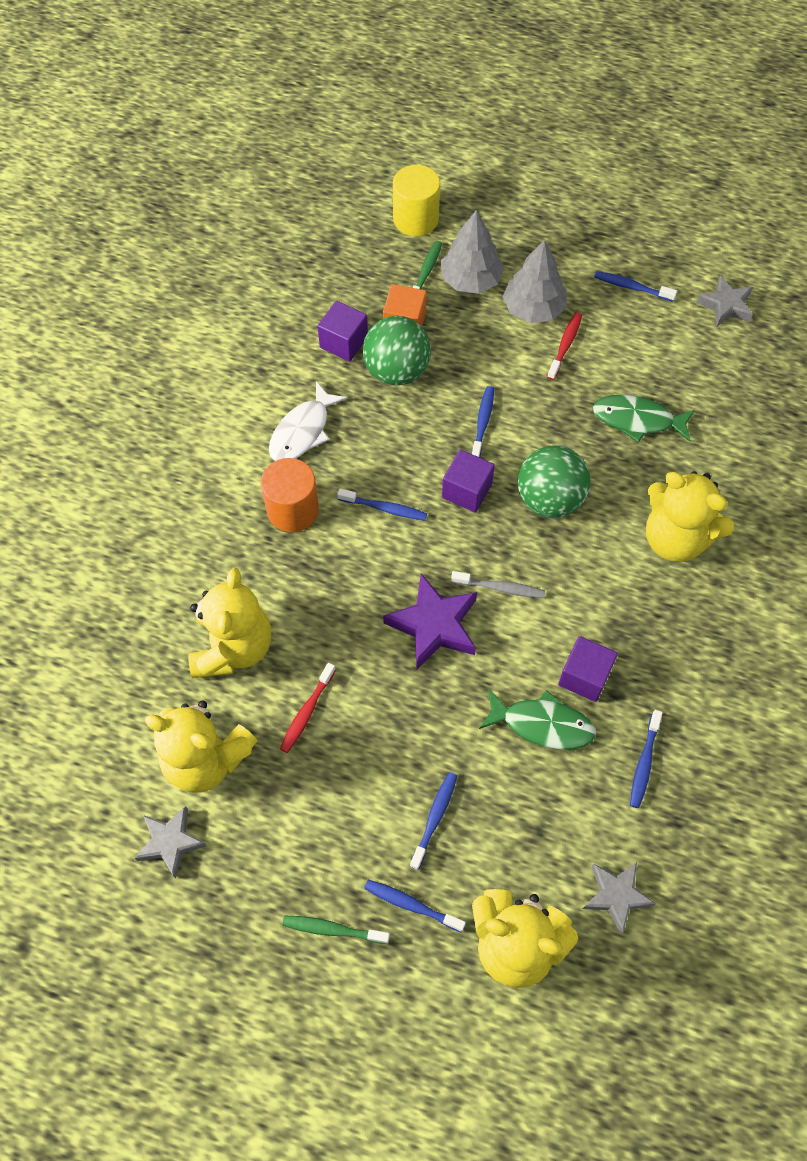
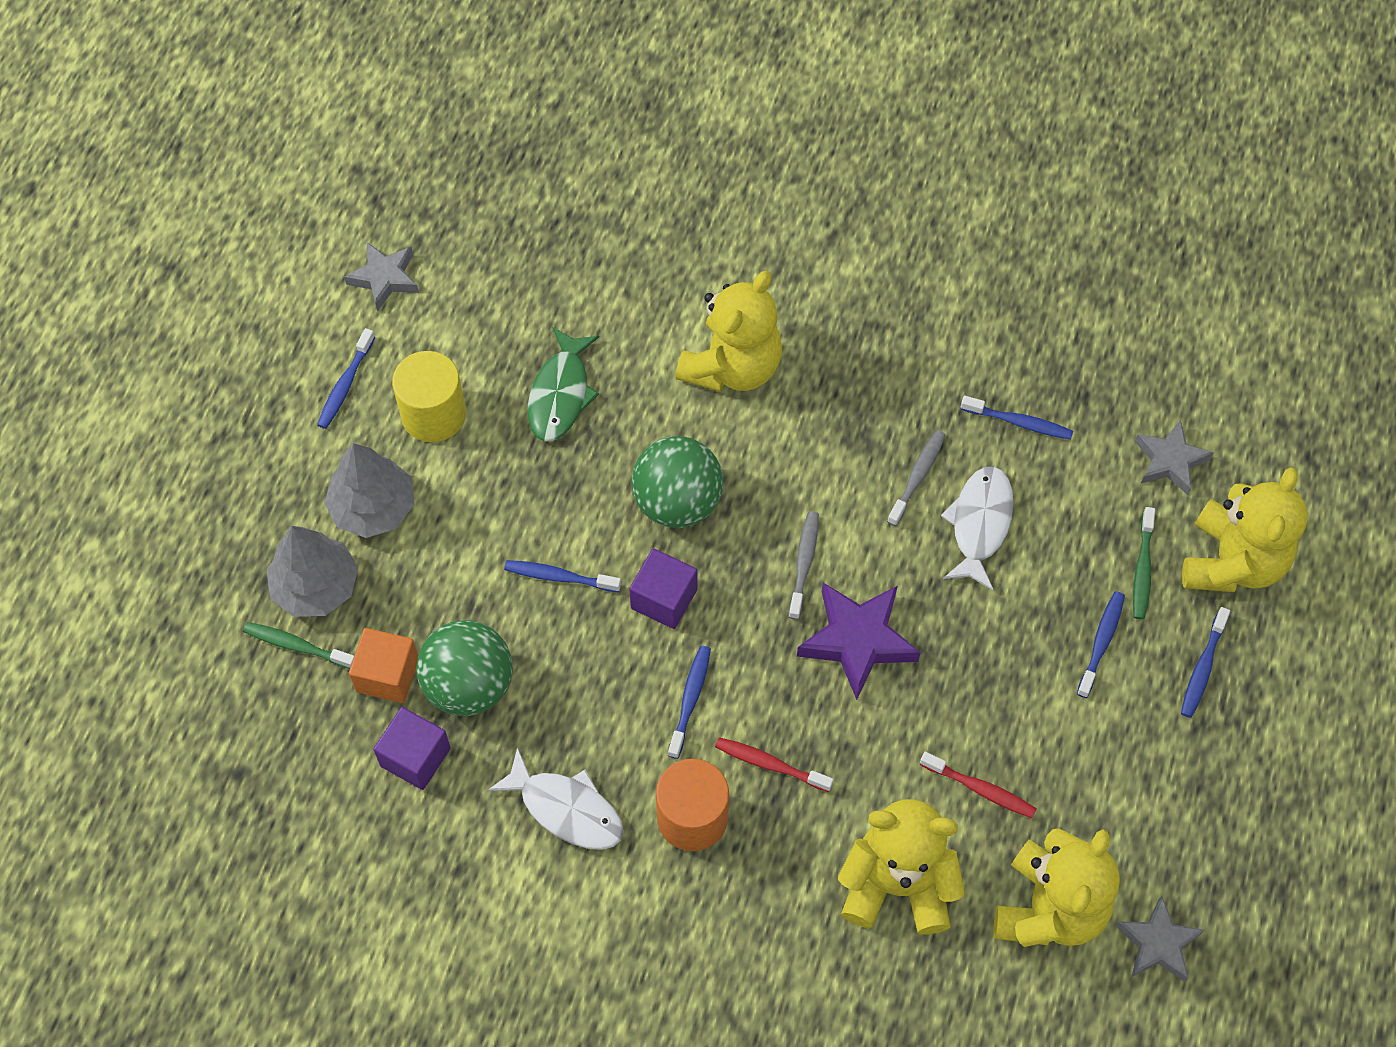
camera: 90 degrees left, 0 degrees up
green toothbrush [282,916,390,944] -> green toothbrush moved to [1133,507,1155,619]
yellow cylinder [393,165,440,236] -> yellow cylinder moved to [392,351,466,442]
blue toothbrush [410,772,457,870] -> blue toothbrush turned 90 degrees clockwise [1077,591,1125,698]
green fish [479,689,596,749] -> white fish [941,466,1014,590]
red toothbrush [547,312,582,380] -> red toothbrush moved to [715,737,833,792]
purple cube [558,636,618,702] -> grey toothbrush [887,430,945,526]

